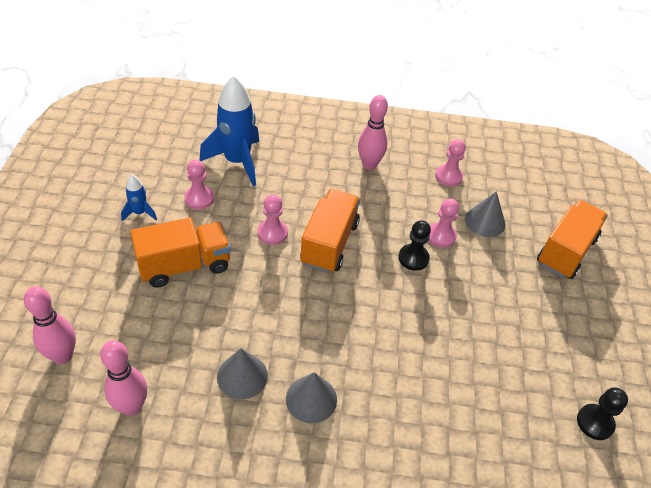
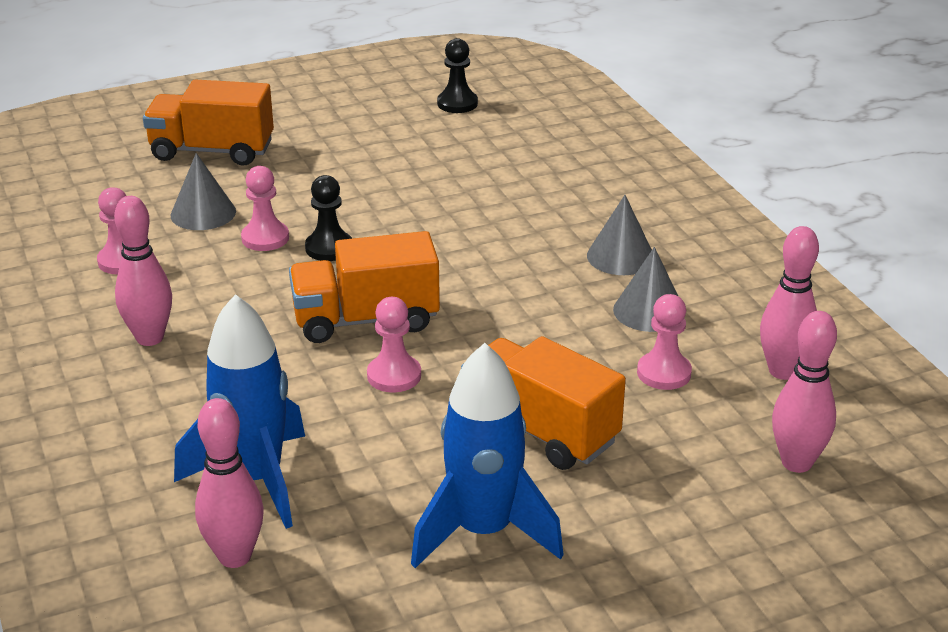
camera: 115 degrees left, 15 degrees down
blue rocket [121,174,157,221] -> blue rocket [411,343,564,568], size x2.10
pink pawn [184,160,214,209] -> pink pawn moved to [637,294,692,390]
none -> pink bowling pin [195,398,264,568]

